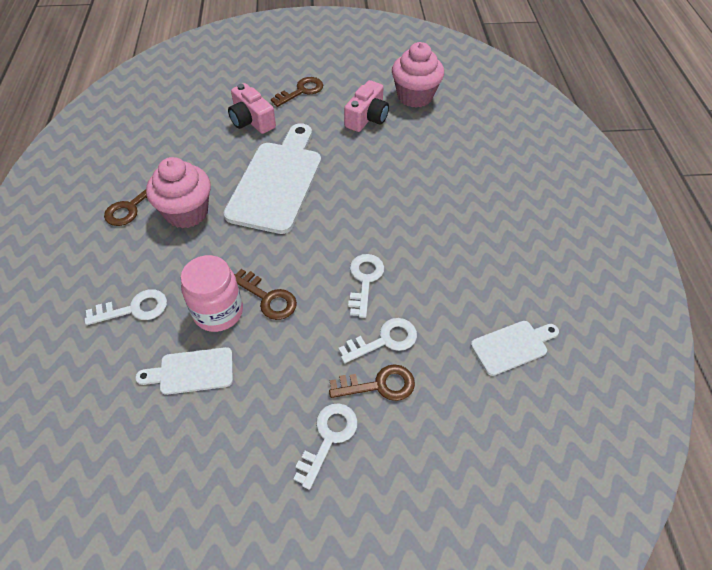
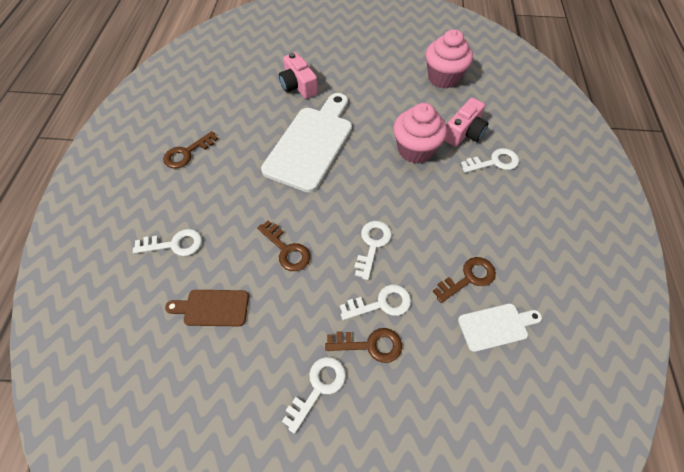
camera: 10 degrees right, 5 degrees up
white cutting board [135,347,233,395] -> brown cutting board [165,290,249,326]
pink cupcake [146,157,211,228] -> pink cupcake moved to [393,103,447,163]
pink jar [181,255,243,332] -> none
brown key [271,77,323,107] -> brown key moved to [433,257,496,303]
pink camera [344,80,389,132] -> pink camera moved to [444,98,489,147]
none -> white key [461,148,519,173]

